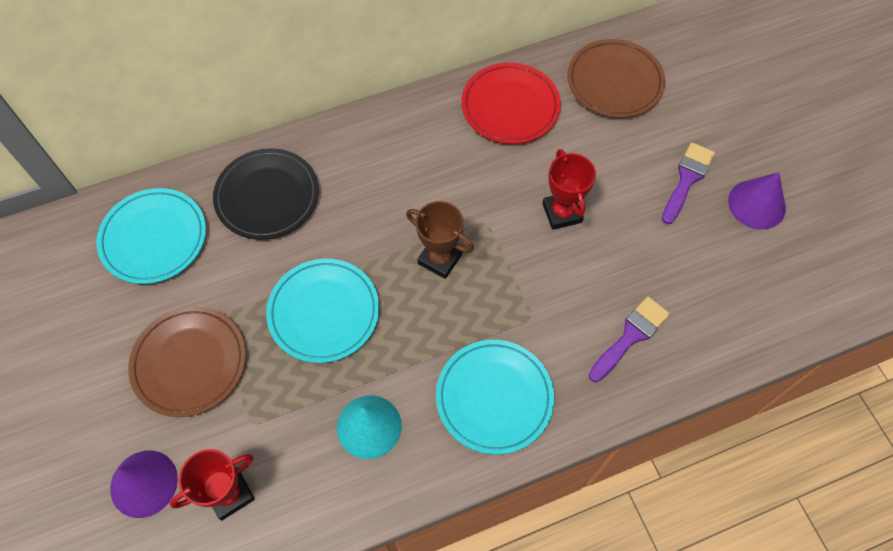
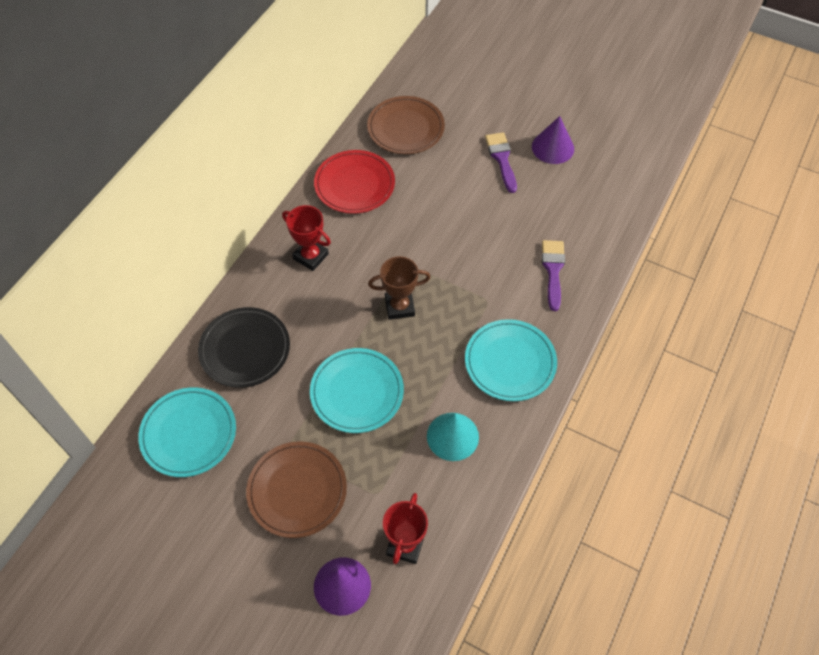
camera: 40 degrees left, 5 degrees down
red trophy [542,149,596,230] -> red trophy moved to [282,205,331,271]

